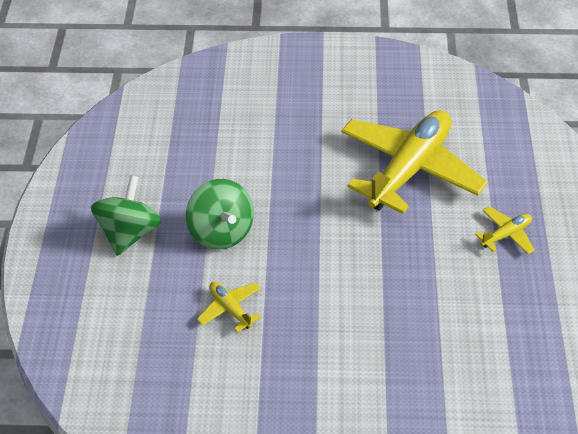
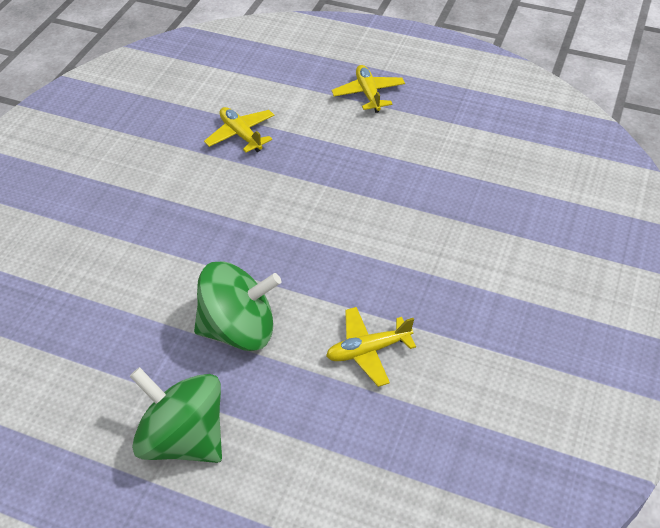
camera: 70 degrees left, 0 degrees up
yellow plane [341,110,487,214] -> yellow plane [204,107,274,153], size x0.42

